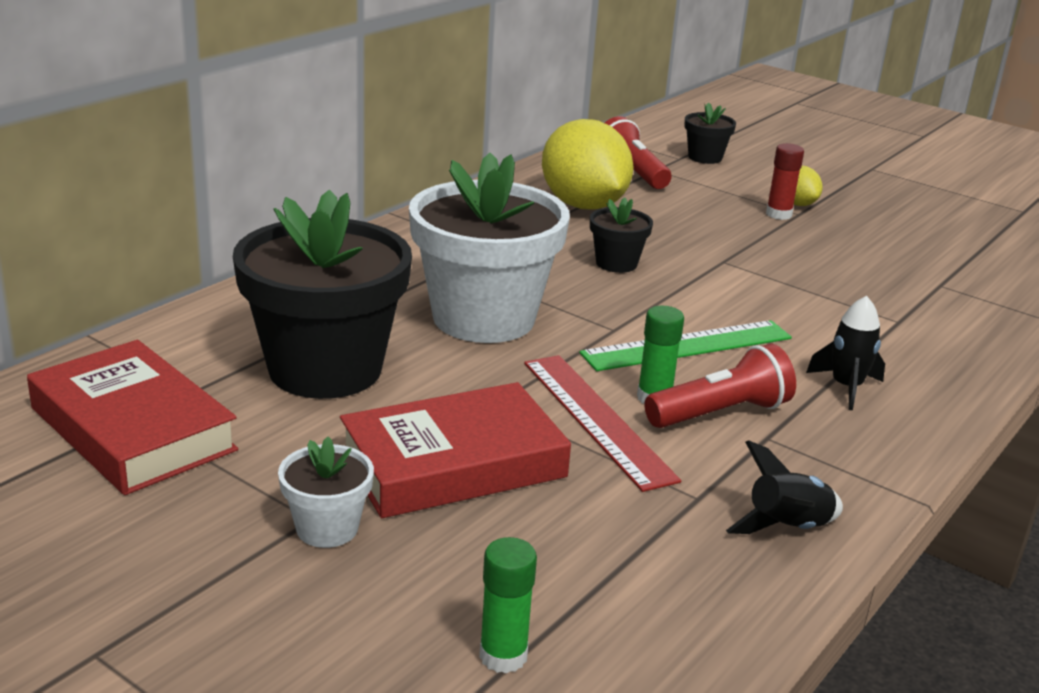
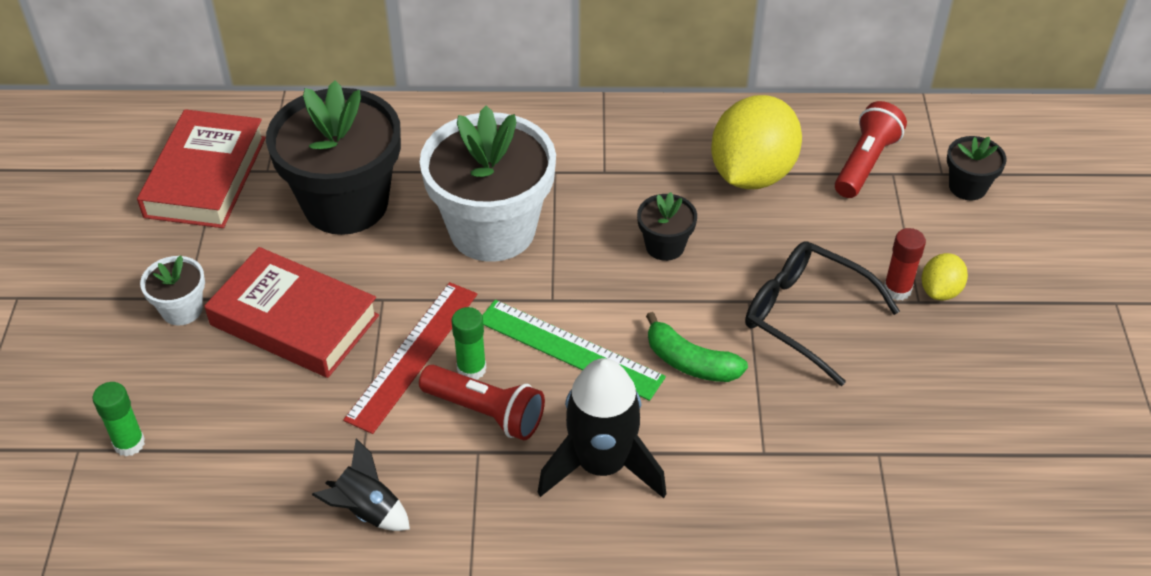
camera: 55 degrees right, 20 degrees up
black rocket [806,296,885,410] -> black rocket [537,358,666,498], size x1.81
none -> green banana [646,312,748,382]
none -> black glasses [745,241,900,386]

